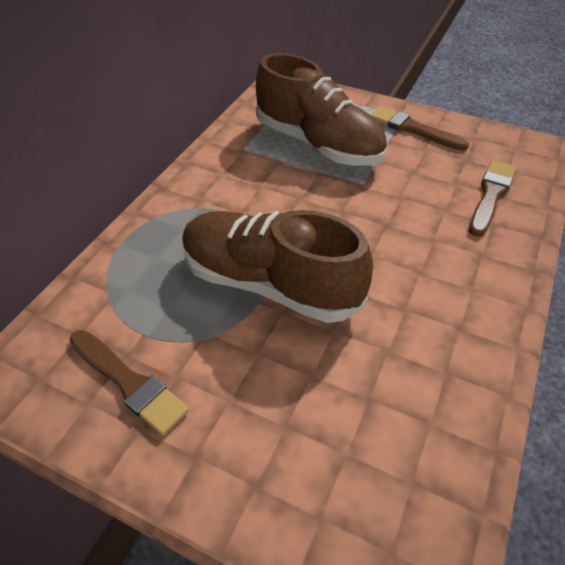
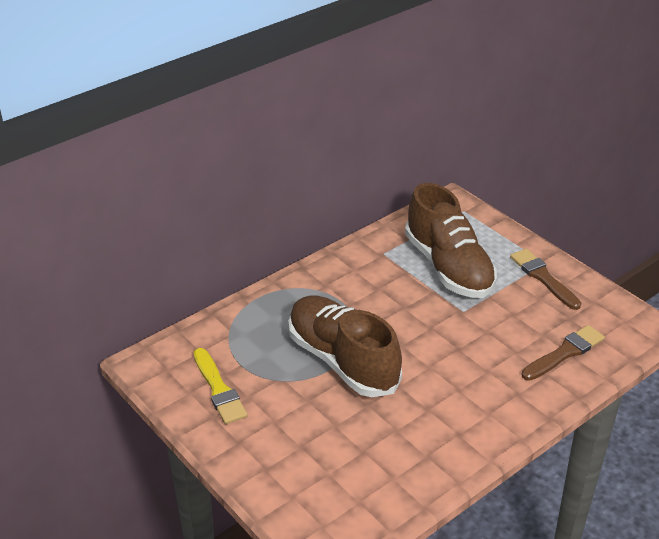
camera: 25 degrees right, 10 degrees down
brown brush [70,330,189,436] -> yellow brush [194,348,248,424]

